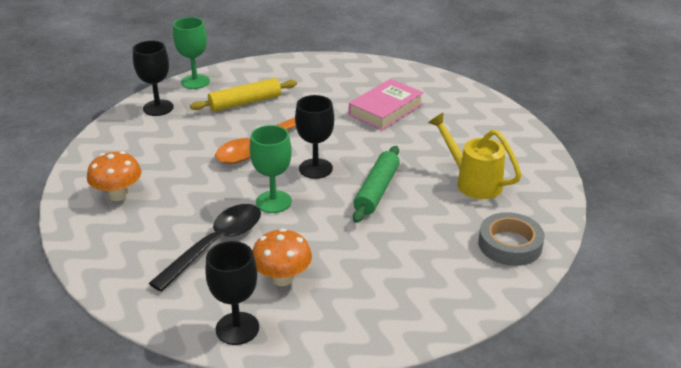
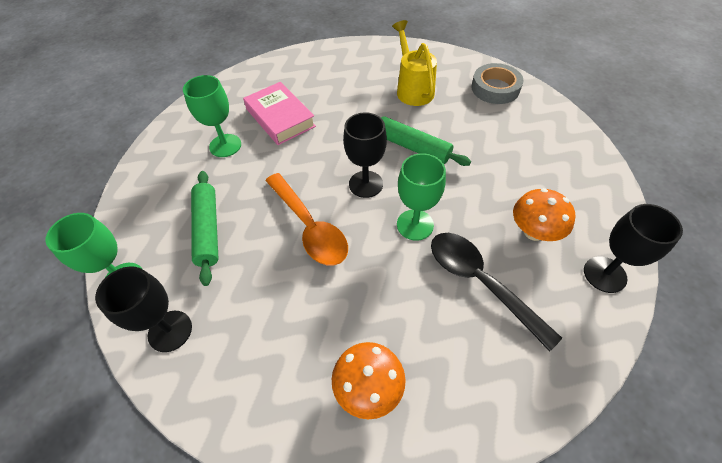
camera: 75 degrees left, 20 degrees up
yellow rolling pin [190,78,297,112] -> green rolling pin [191,171,219,286]
yellow watering can [428,112,522,199] -> yellow watering can turned 105 degrees clockwise [392,20,437,106]
none -> green goblet [183,75,241,157]

